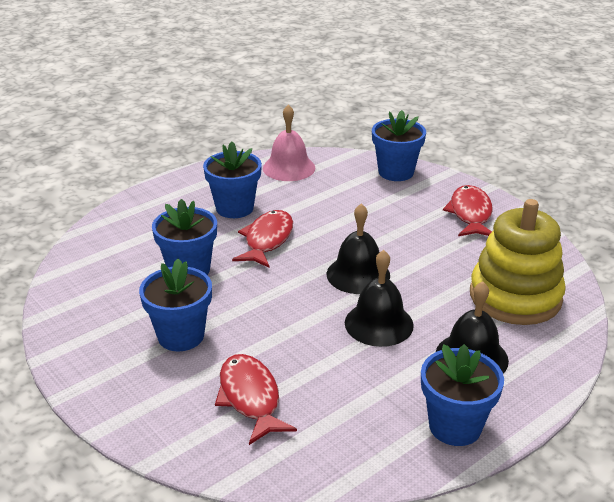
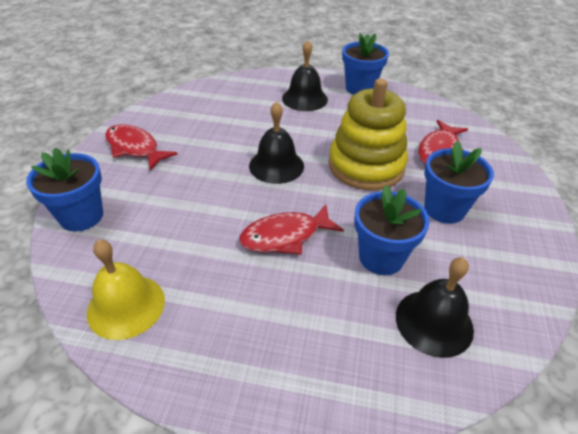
camera: 130 degrees left, 10 degrees up
blue flower pot [203,141,262,218] -> none
pink bell [263,105,315,181] -> yellow bell [87,239,165,340]
black bell [345,250,414,347] -> black bell moved to [396,257,474,358]
red fish [443,185,493,236] -> red fish turned 75 degrees clockwise [105,124,178,171]
yellow stacking toy [470,199,566,325] -> yellow stacking toy moved to [329,79,408,190]

